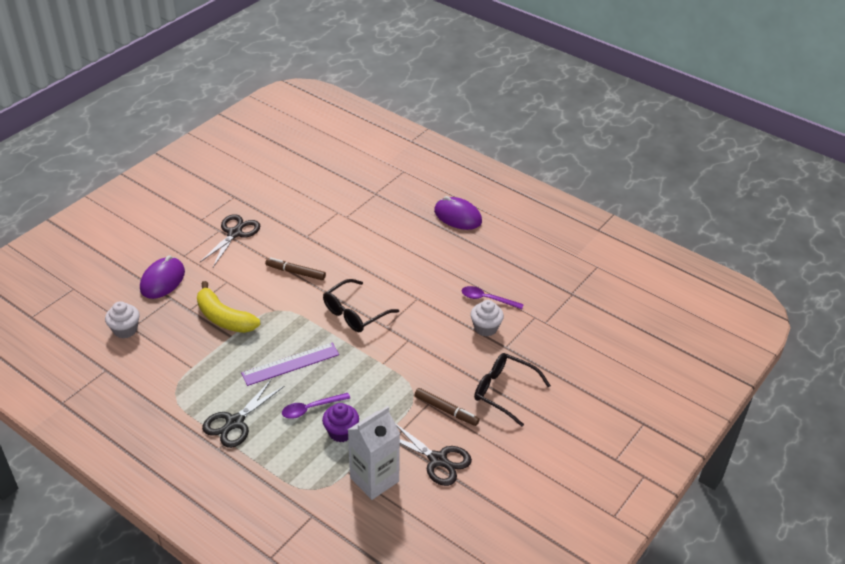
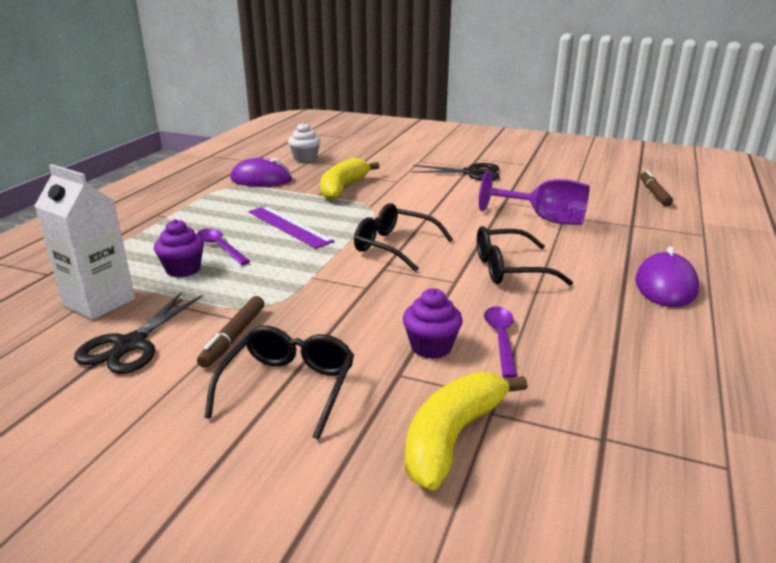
camera: 75 degrees right, 15 degrees down
purple mouse [140,255,185,299] -> purple mouse moved to [230,158,292,187]
black scissors [202,379,284,448] -> none
brown marker [265,257,326,280] -> brown marker moved to [640,170,673,206]
white cupcake [471,300,504,337] -> purple cupcake [403,288,463,359]
none -> yellow banana [405,372,528,491]
none -> black glasses [477,226,573,285]
none -> purple goblet [479,170,590,225]

